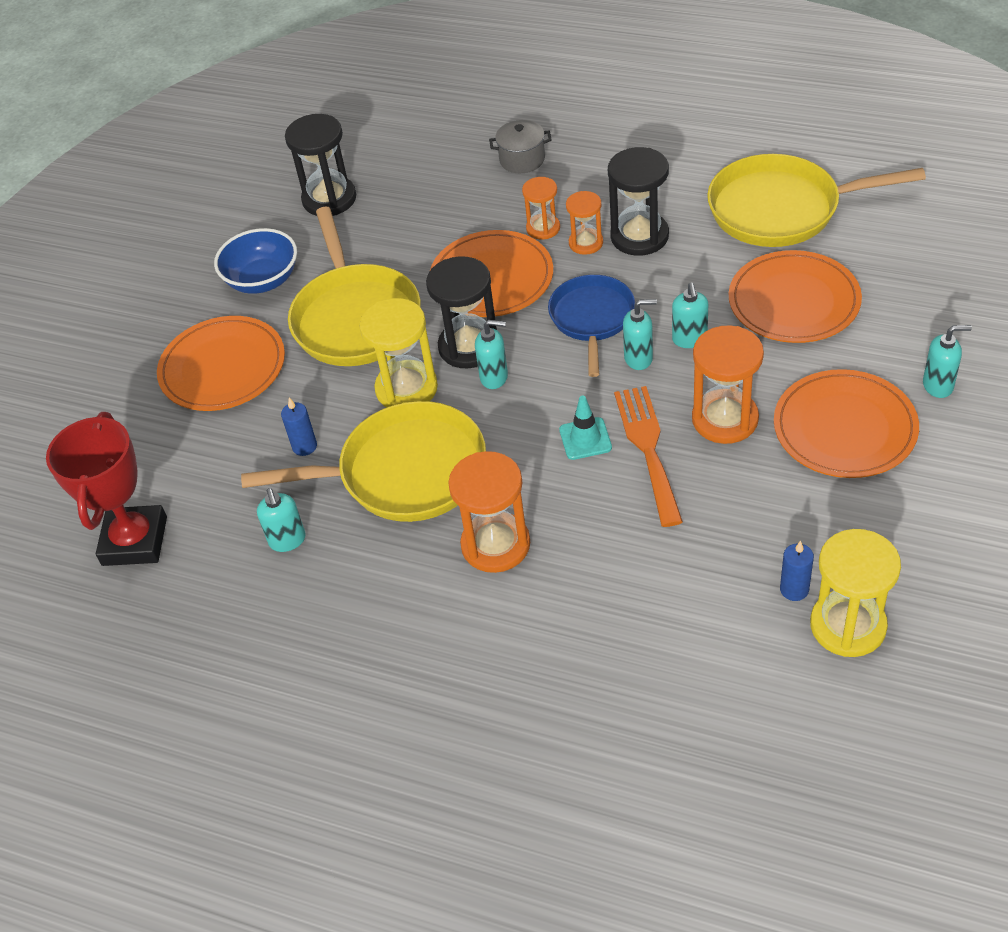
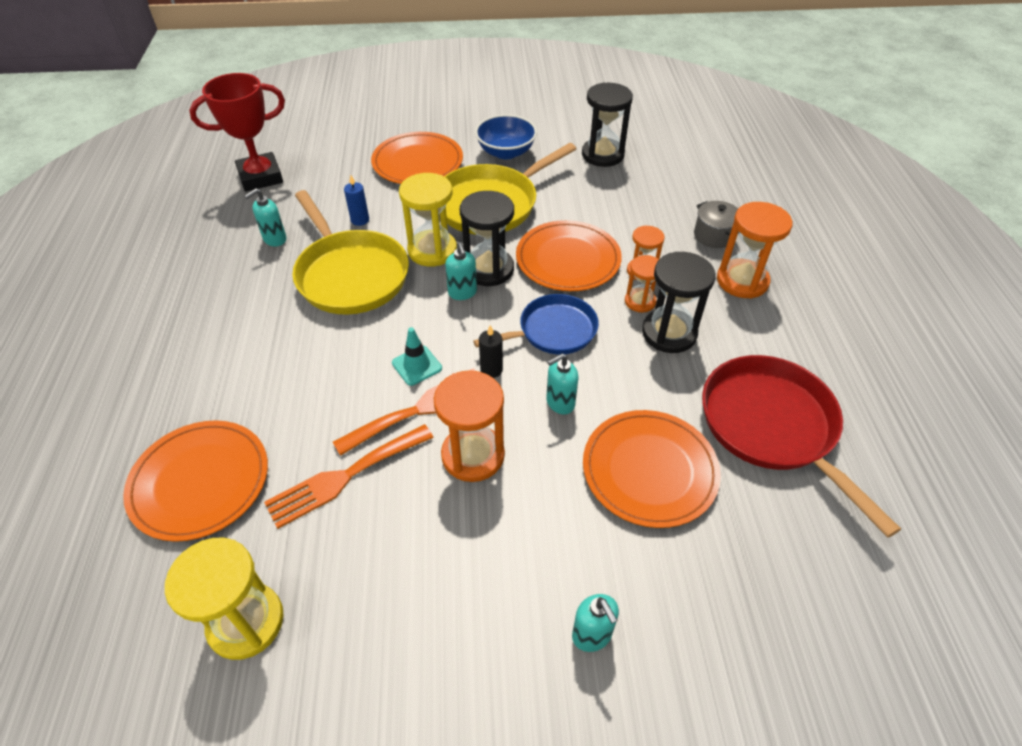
camera: 60 degrees right, 0 degrees up
orange hourglass [448,451,530,573] -> orange hourglass moved to [717,202,792,299]
turquoise soap dispenser [623,299,657,370] -> none
yellow pan [707,154,926,247] -> red pan [702,355,901,538]
orange plate [774,369,919,478] -> orange plate moved to [123,420,268,542]
blue candle [780,541,814,601] -> none
none -> orange fork [264,424,434,529]
none -> black candle [479,325,503,378]

